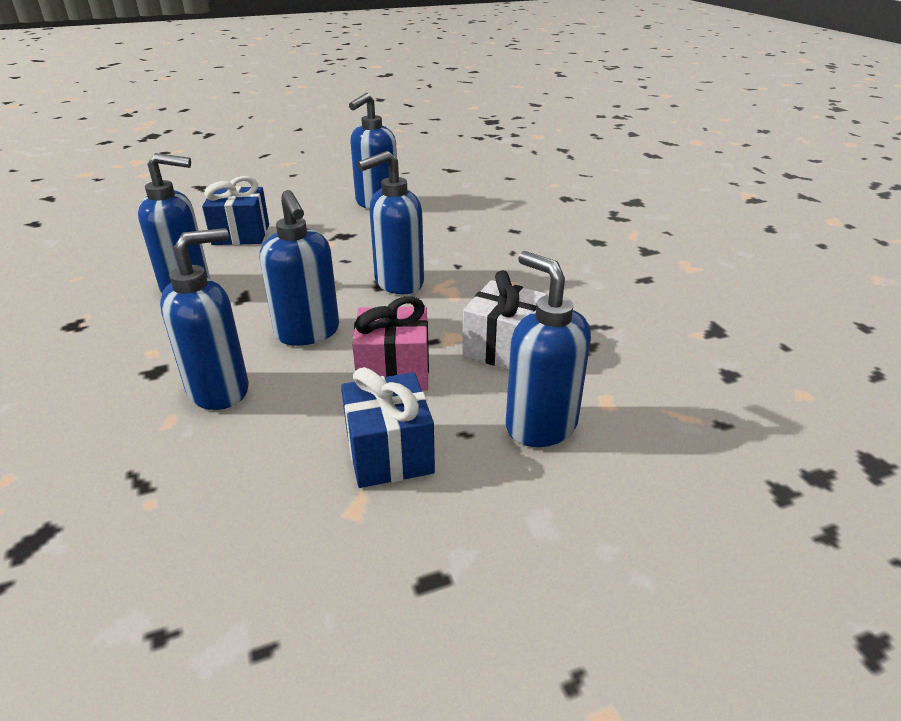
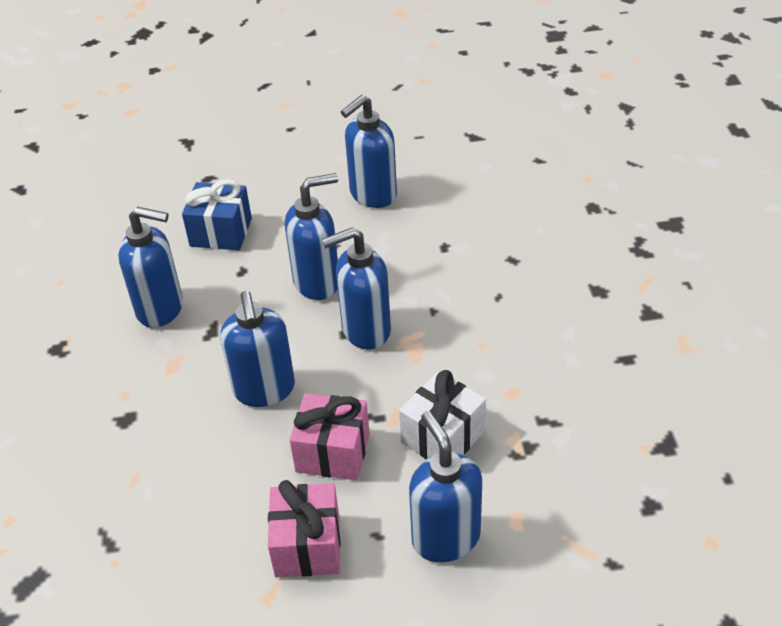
camera: 15 degrees right, 10 degrees up
blue soap dispenser [160,228,249,410] -> blue soap dispenser moved to [285,173,338,300]
blue gift [341,367,435,488] -> pink gift [268,480,340,577]

